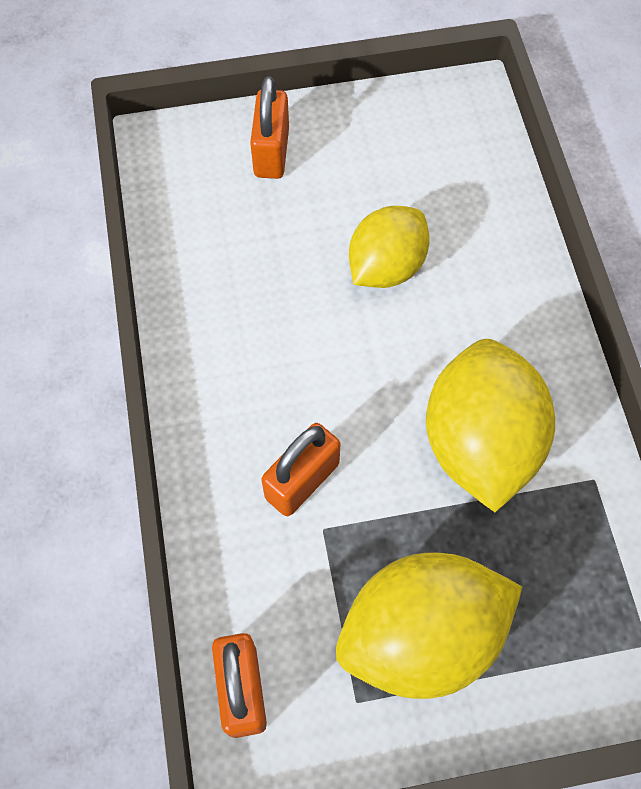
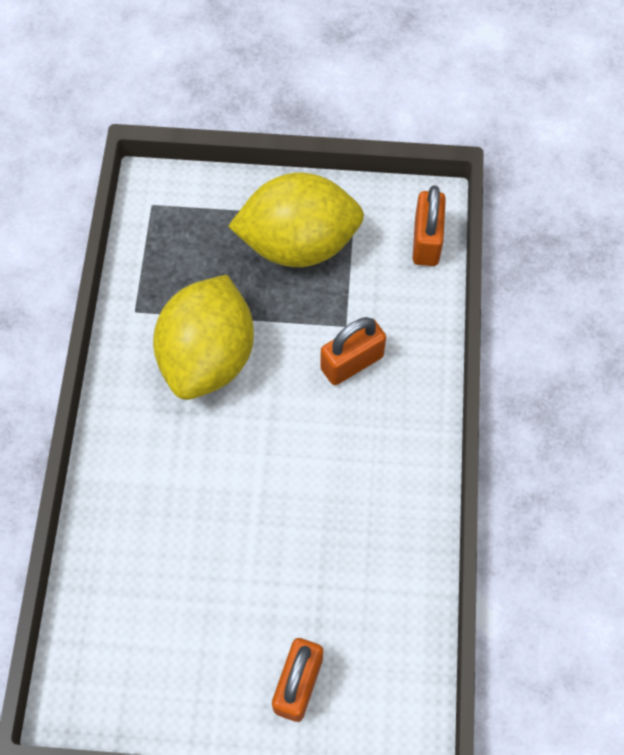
camera: 165 degrees left, 0 degrees up
yellow lemon [349,206,430,288] -> none

